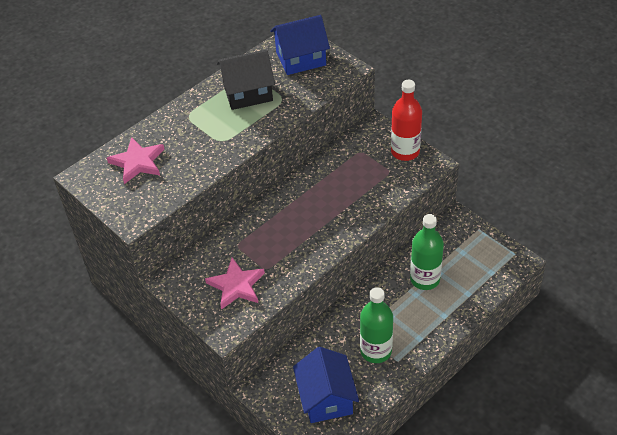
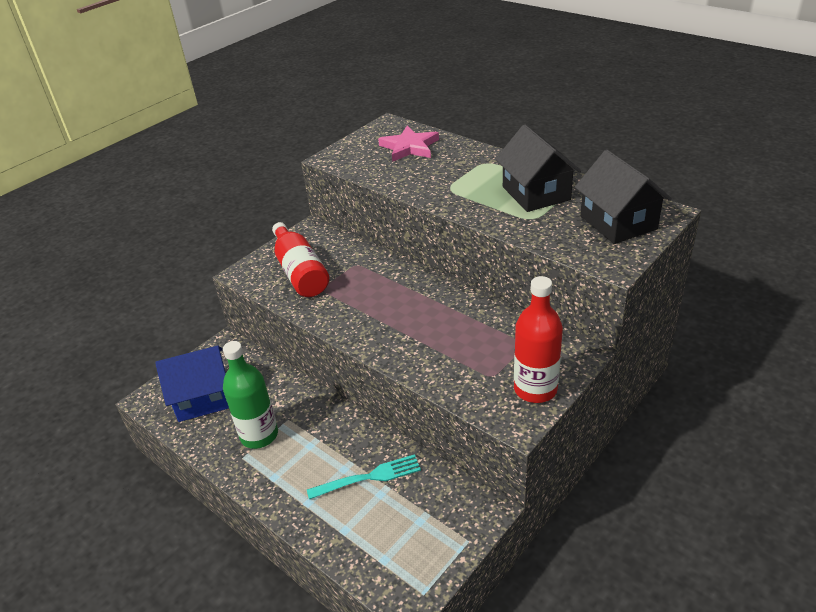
camera: 85 degrees right, 10 degrees down
pink star [205,258,265,310] -> red bottle [272,222,329,297]
blue house [270,15,330,75] -> black house [575,150,672,244]
green bottle [410,214,444,290] -> turquoise fork [307,454,421,500]

